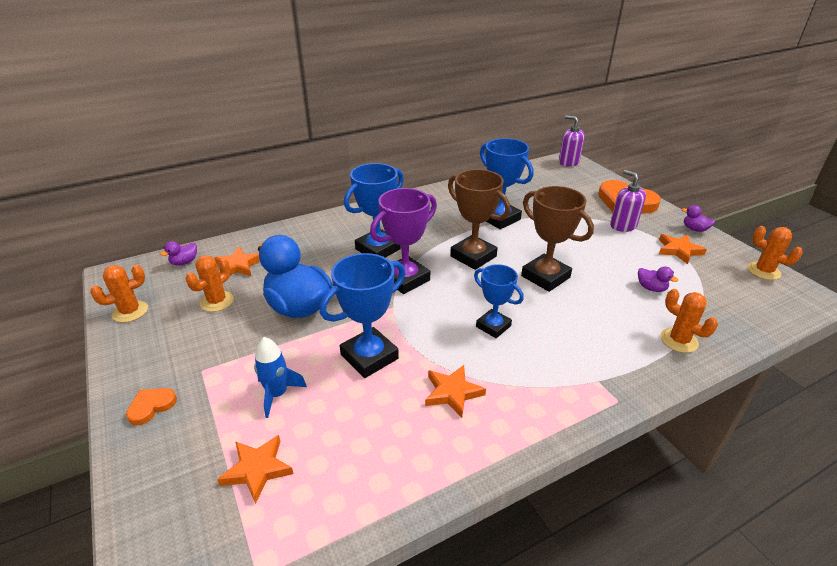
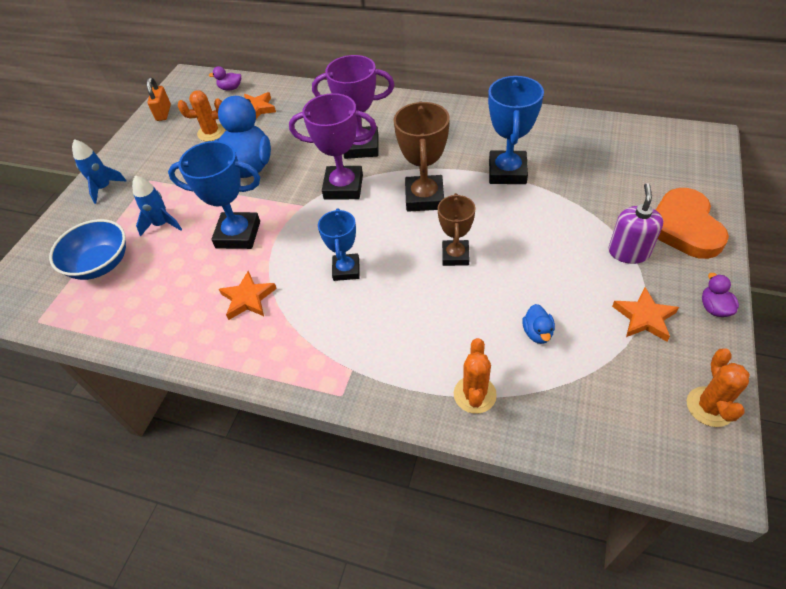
camera: 50 degrees right, 15 degrees up
orange cactus [90,265,148,323] -> orange padlock [147,78,171,121]
orange heart [126,388,177,425] -> blue rocket [72,139,127,204]
orange star [217,435,293,504] -> blue bowl [49,219,126,280]
blue trophy [344,163,404,257] -> purple trophy [312,55,394,159]
brown trophy [521,186,594,292] -> brown trophy [437,193,476,266], size x0.65
purple soap dispenser [559,116,585,167] -> none
purple duck [638,266,678,292] -> blue duck [522,304,555,344]

